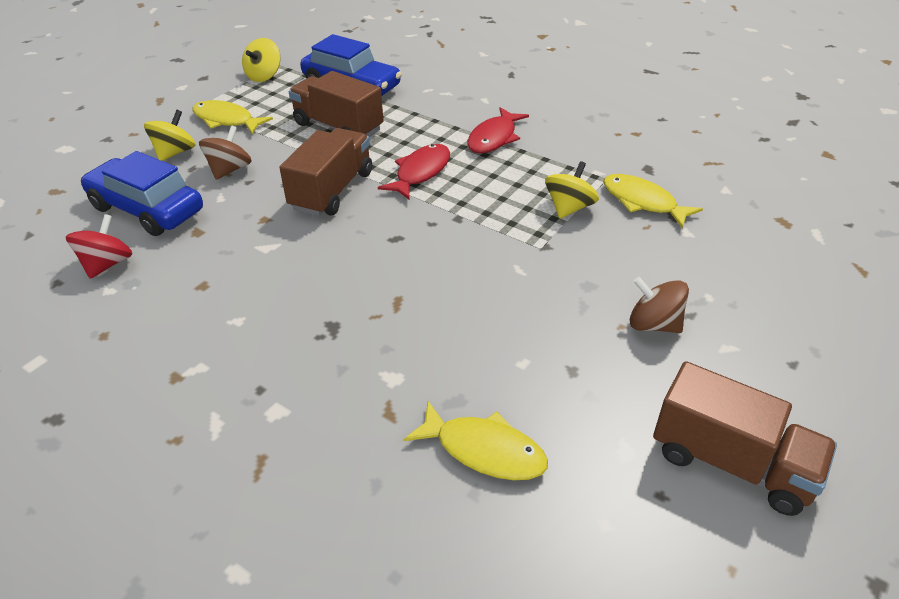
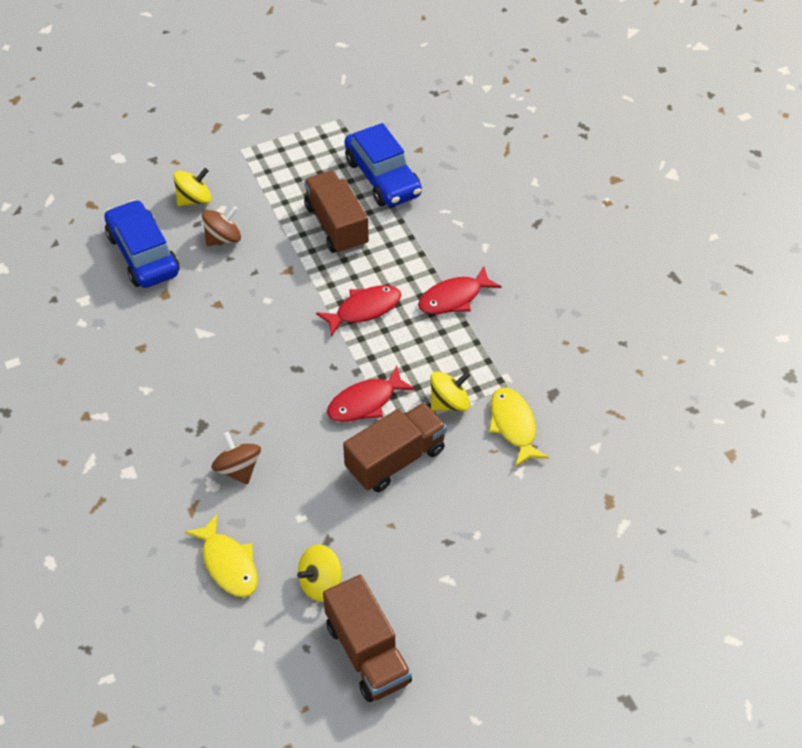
camera: 30 degrees right, 10 degrees up
red spinning top [66,214,132,279] -> none
yellow fish [192,100,273,134] -> none
yellow spinning top [242,38,280,82] -> yellow spinning top moved to [297,545,342,601]
brown truck [279,128,372,216] -> brown truck moved to [343,403,447,492]
brown spinning top [630,277,689,333] -> brown spinning top moved to [211,432,261,485]
none -> red fish [327,366,416,422]

